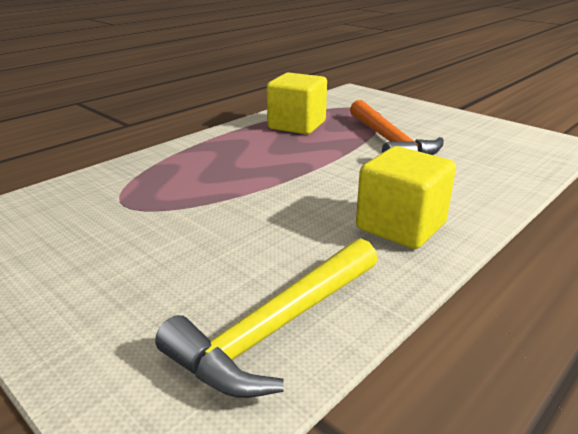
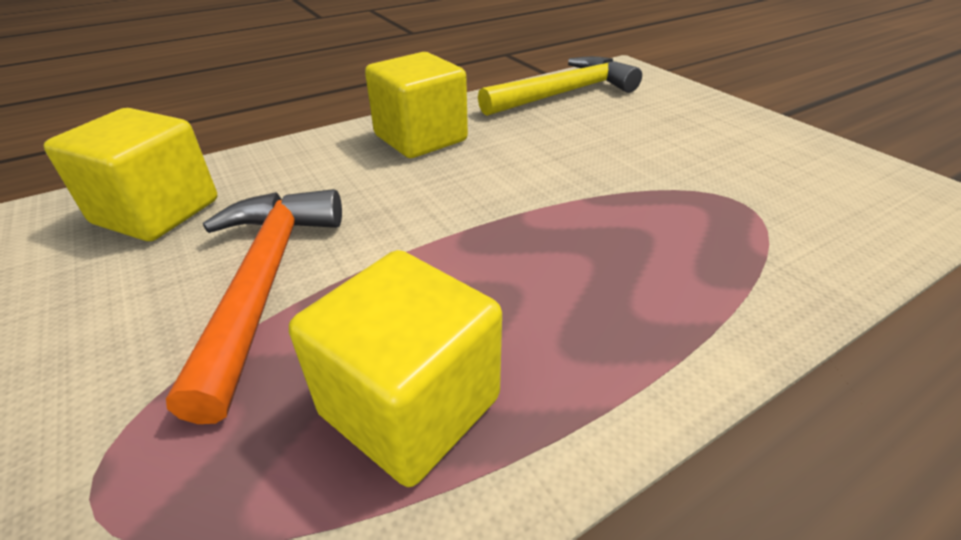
camera: 165 degrees left, 10 degrees up
none -> yellow cube [44,108,217,241]

